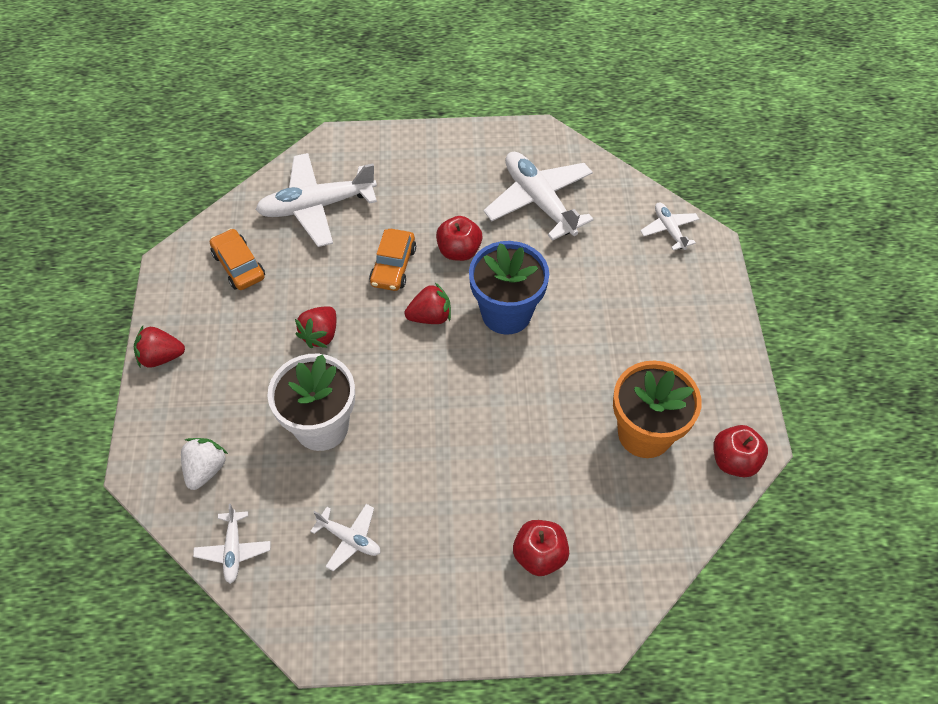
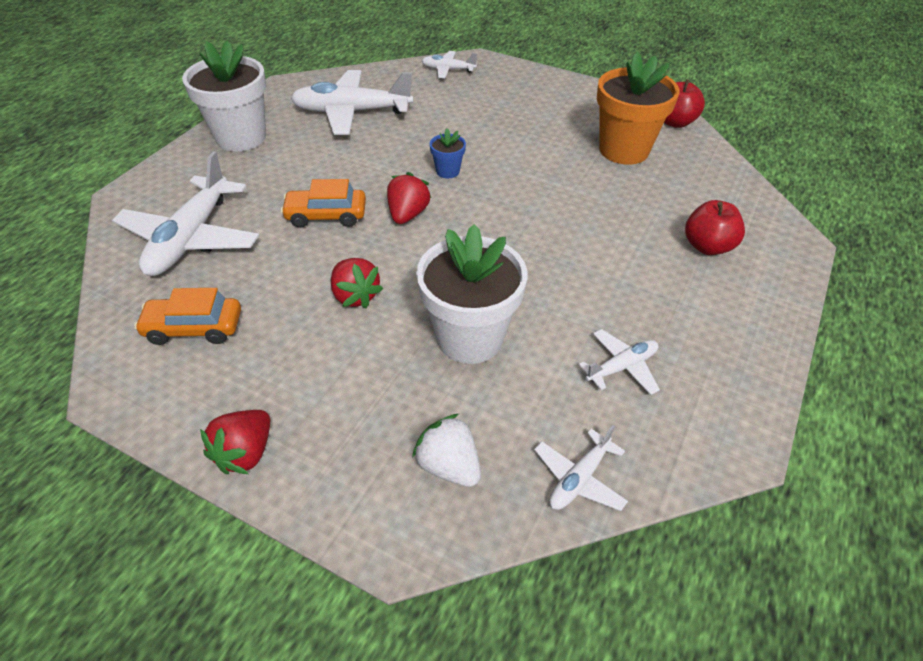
camera: 60 degrees left, 10 degrees down
white plane [193,504,270,584] -> white plane turned 105 degrees clockwise [534,425,628,511]
orange car [369,229,416,291] -> orange car turned 135 degrees clockwise [281,179,366,228]
red apple [436,216,482,261] -> none
blue flower pot [469,241,549,335] -> blue flower pot [430,128,466,178], size x0.45
none -> white flower pot [182,41,266,151]

